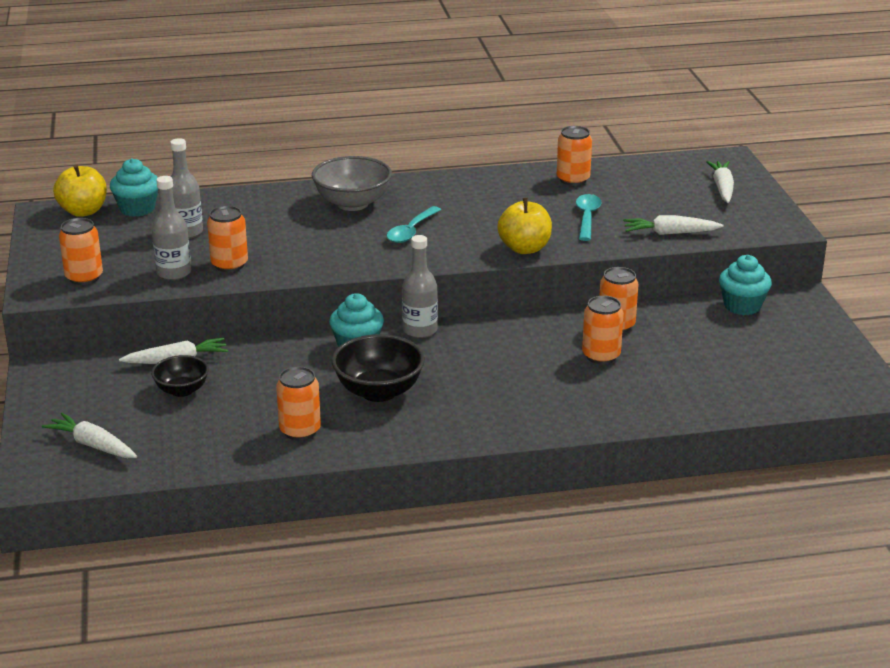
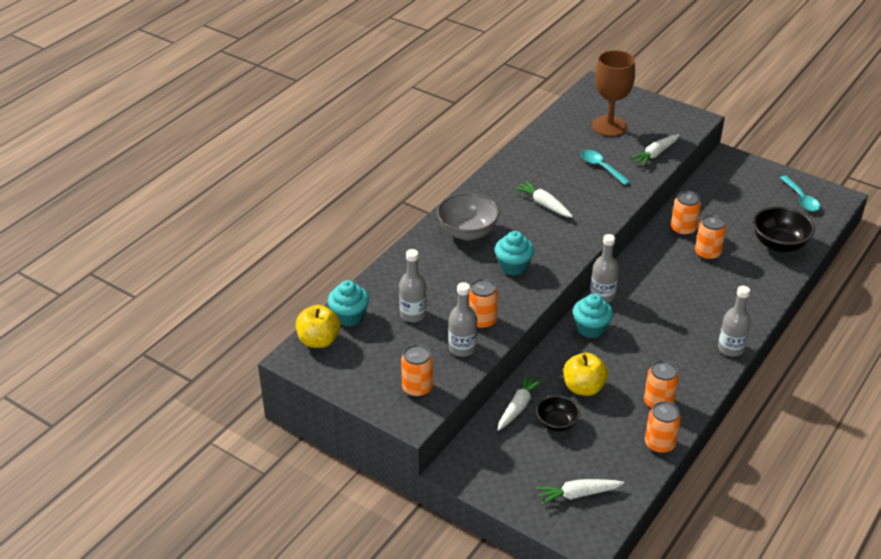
camera: 45 degrees left, 10 degrees up
black bowl [332,334,425,402] -> black bowl moved to [753,206,815,252]
turquoise spoon [386,206,441,243] -> turquoise spoon moved to [780,176,820,211]
yellow apple [497,198,552,254] -> yellow apple moved to [564,353,608,396]
orange can [557,126,592,186] -> orange can moved to [645,401,681,454]
white carrot [706,161,734,203] -> white carrot moved to [514,181,573,217]
turquoise cupcake [719,255,772,315] -> turquoise cupcake moved to [495,231,534,275]
none -> brown goblet [592,50,635,137]
none -> grey bottle [718,286,751,357]

